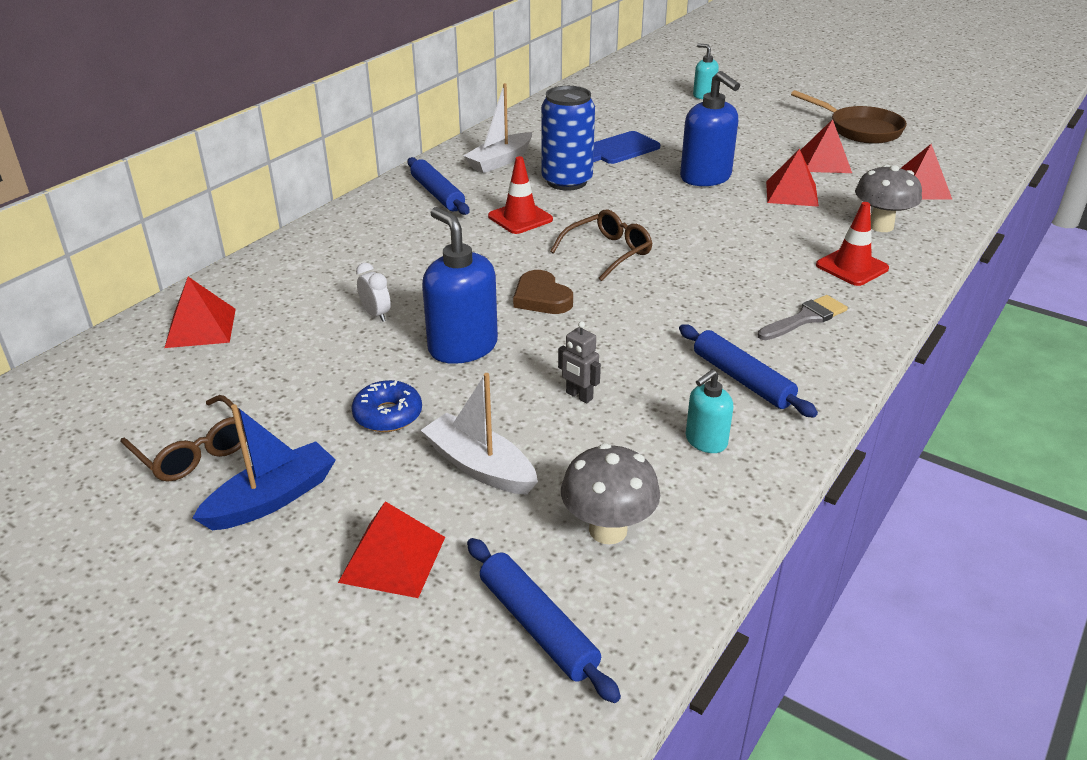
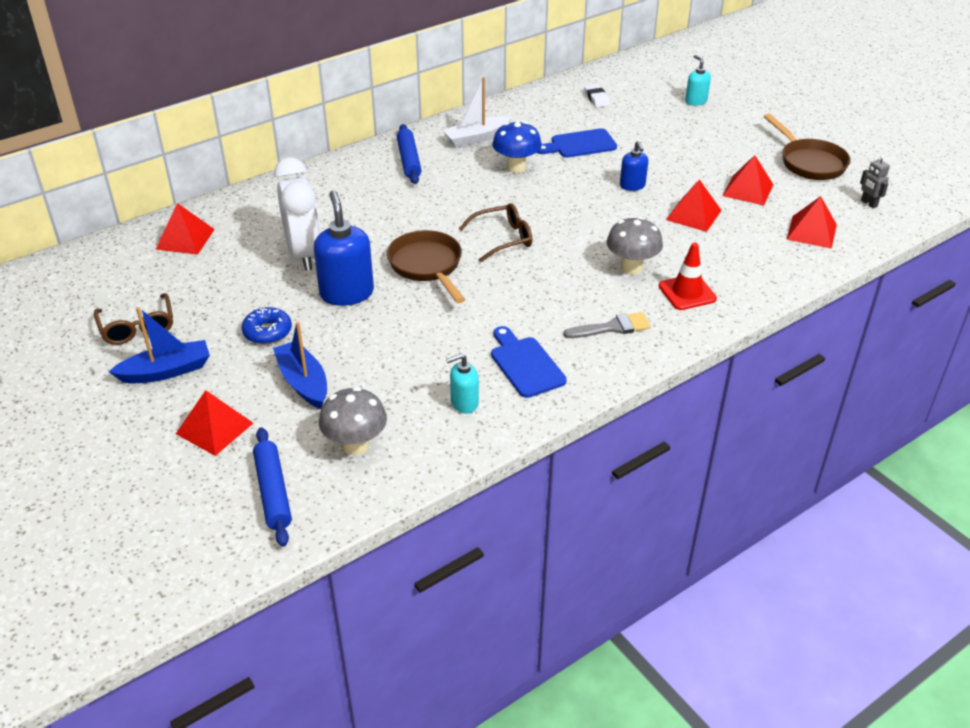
camera: 20 degrees right, 5 degrees up
white clock [356,263,391,322] -> white clock [274,158,320,271], size x2.42
white boat [421,373,538,495] -> blue boat [273,321,327,409]
red traffic cone [488,156,553,234] -> none
brown heart [513,270,573,314] -> brown pan [387,230,466,303]
blue can [541,86,595,191] -> blue mushroom [492,121,542,173]
grey robot [558,321,601,403] -> grey robot moved to [860,155,890,208]
blue rolling pin [679,324,818,418] -> blue cutting board [491,326,567,398]
blue soap dispenser [680,71,740,186] -> blue soap dispenser [620,141,648,191], size x0.55
grey mushroom [855,165,922,232] -> grey mushroom moved to [607,217,663,275]
none -> white eraser [584,84,610,108]

